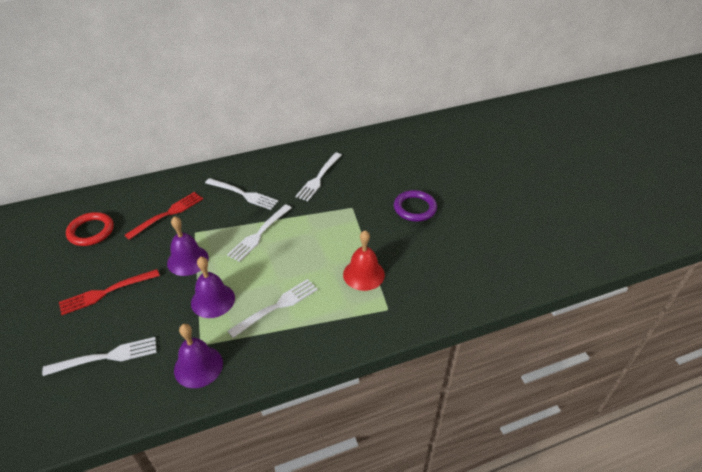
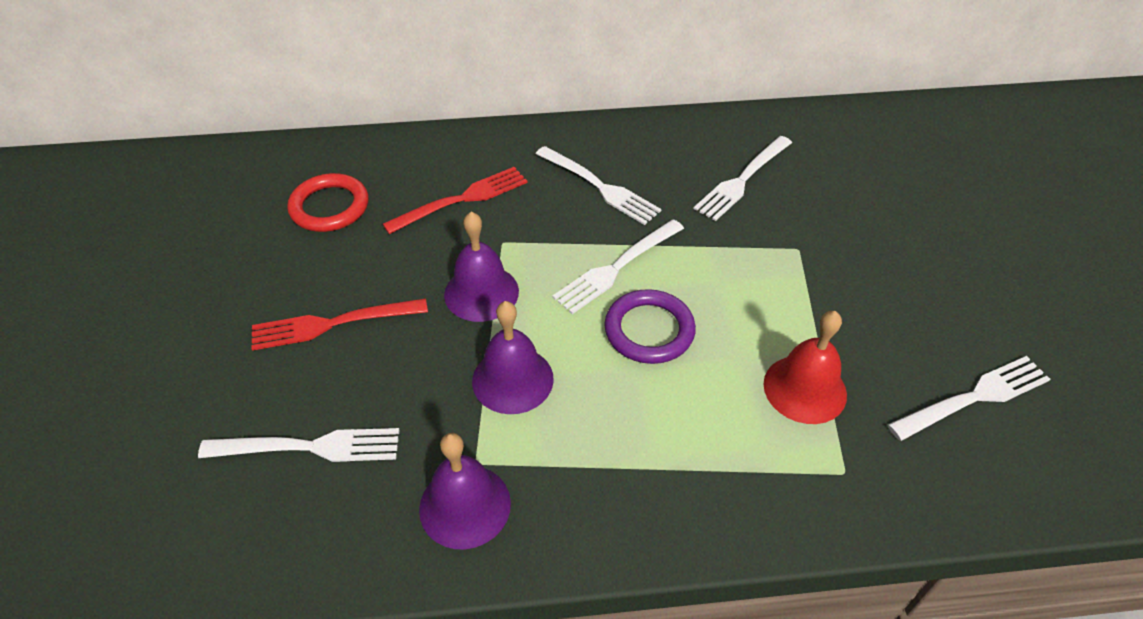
camera: 15 degrees right, 5 degrees up
white fork [228,279,318,338] -> white fork moved to [888,356,1050,441]
purple ring [394,190,437,222] -> purple ring moved to [604,289,696,364]

